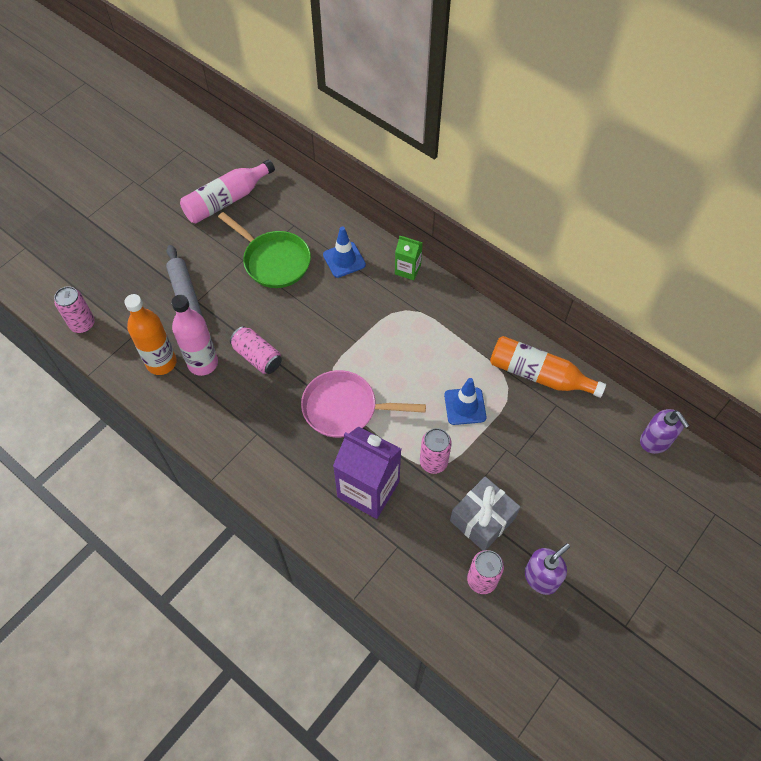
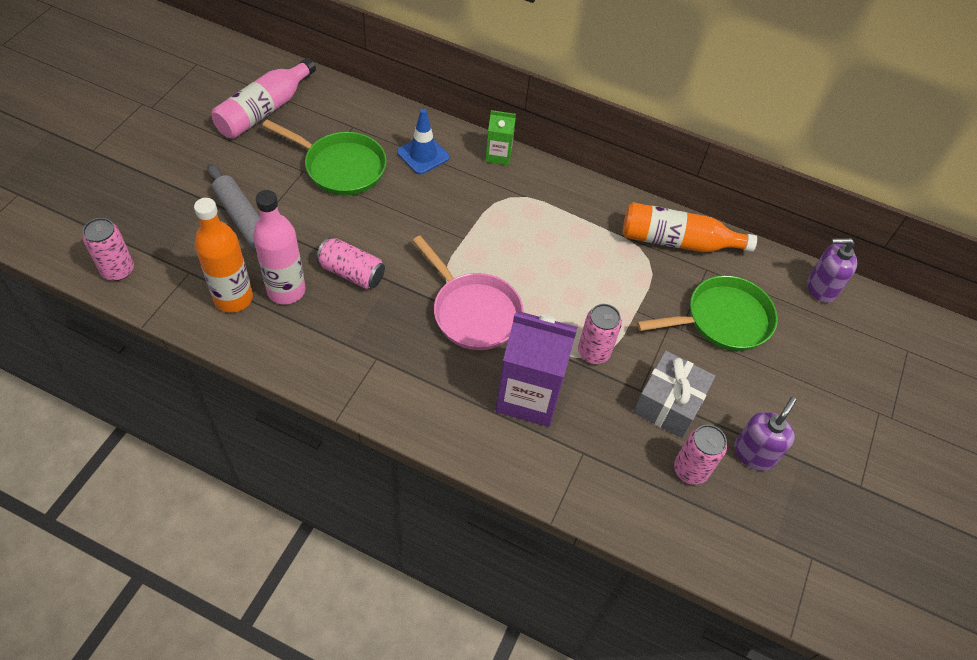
camera: 20 degrees left, 5 degrees down
pink pan [301,370,426,438] -> pink pan turned 120 degrees counterclockwise [412,236,524,350]
blue traffic cone [444,378,486,425] -> none
purple soap dispenser [640,409,690,454] -> purple soap dispenser turned 135 degrees clockwise [807,238,857,303]
none -> green pan [637,275,778,351]

